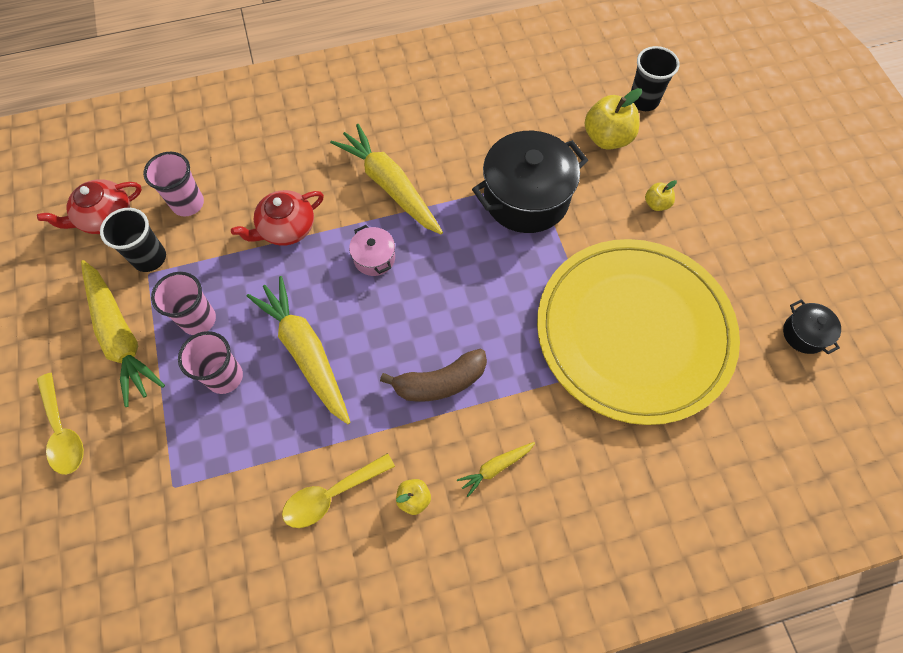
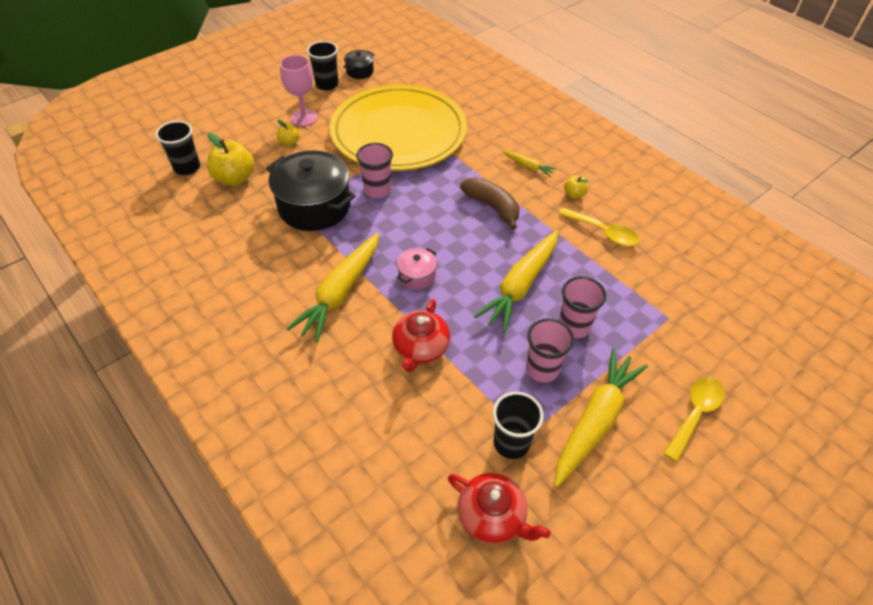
camera: 115 degrees left, 15 degrees down
pink cup [143,152,204,216] -> pink cup moved to [356,143,393,198]
red teapot [231,190,324,246] -> red teapot turned 75 degrees clockwise [392,299,450,372]
none -> pink goblet [280,55,318,126]
none -> black cup [307,41,339,91]

